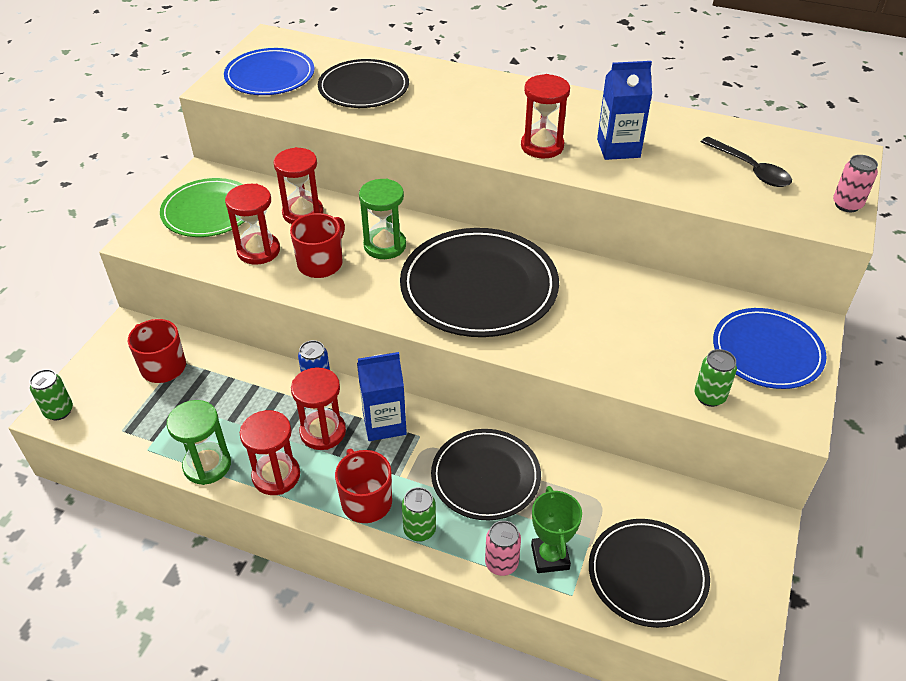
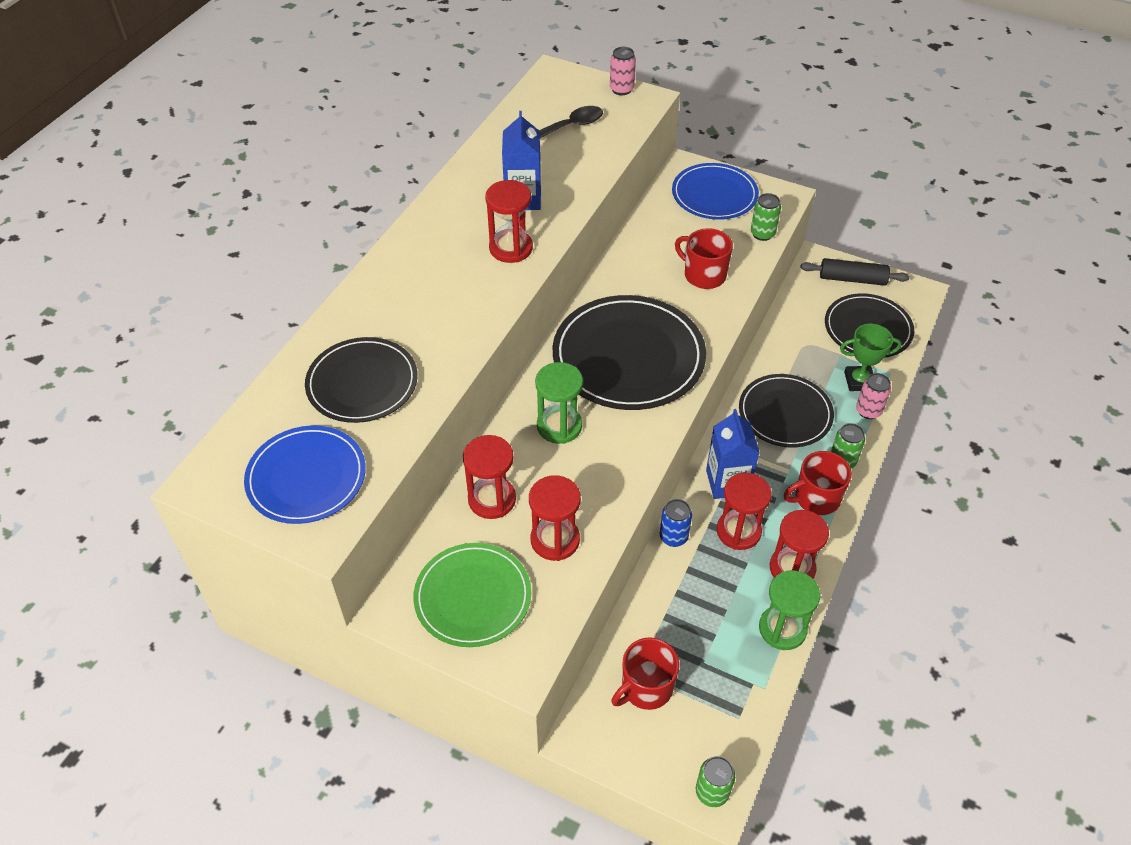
camera: 85 degrees left, 5 degrees up
red mug [290,213,345,278] -> red mug moved to [675,228,733,289]
none -> black rolling pin [800,258,910,286]

